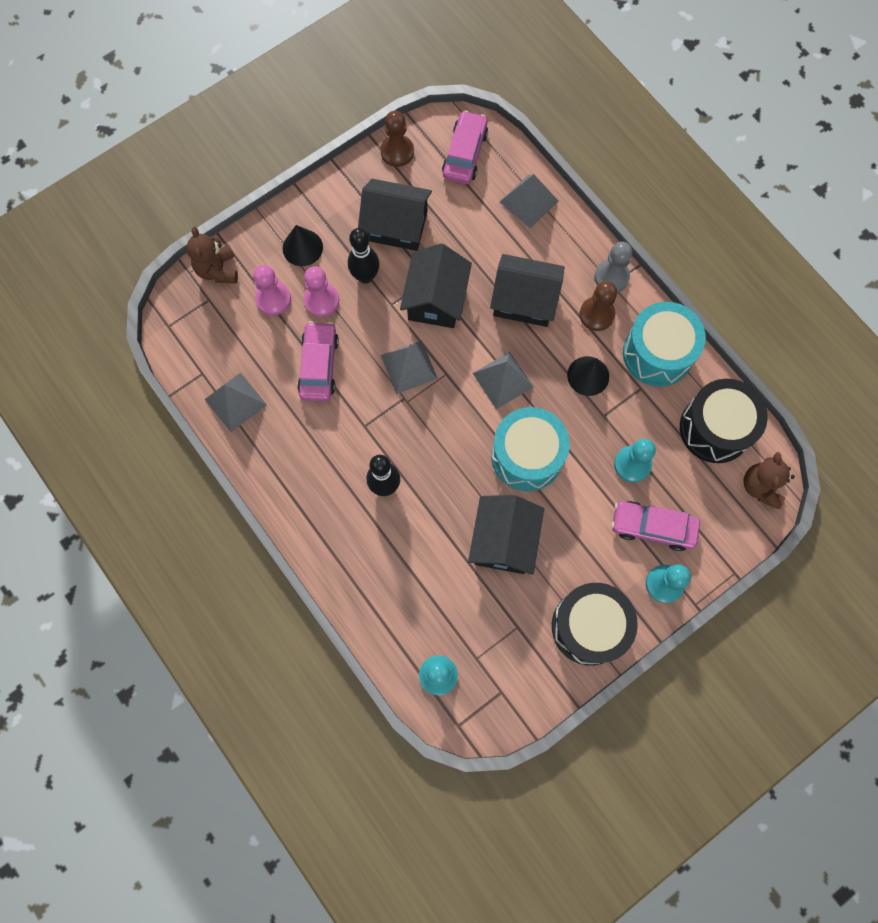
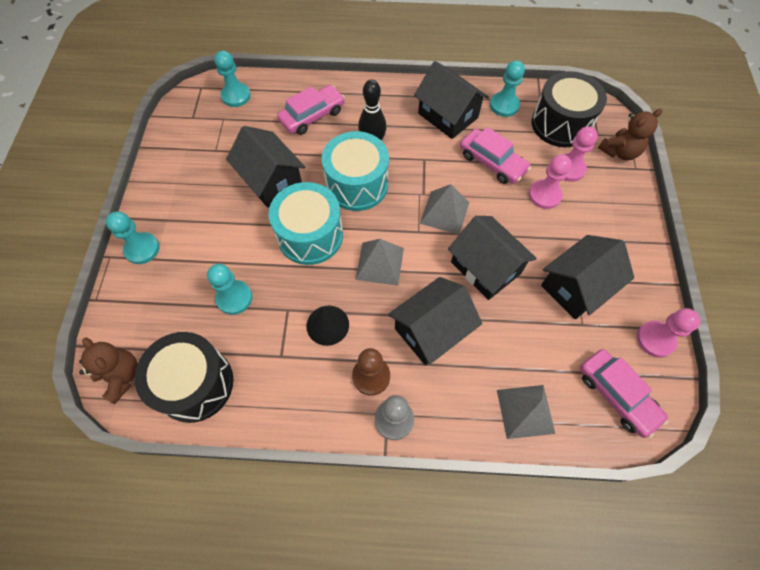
camera: 130 degrees right, 10 degrees down
brown teddy bear [187,227,238,283] -> brown teddy bear turned 120 degrees clockwise [598,109,662,160]
grey pyramid [205,373,267,432] -> turquoise pawn [490,60,525,117]
black cone [283,225,323,266] -> none
black bowling pin [348,228,379,284] -> none
brown pawn [381,111,414,167] -> pink pawn [637,308,701,358]
black drum [552,583,638,665] -> black drum moved to [532,71,607,147]
pink car [611,501,700,551] -> pink car moved to [277,85,345,135]
turquoise drum [623,302,706,387] -> turquoise drum moved to [322,131,389,211]
none -> black house [414,61,489,139]

